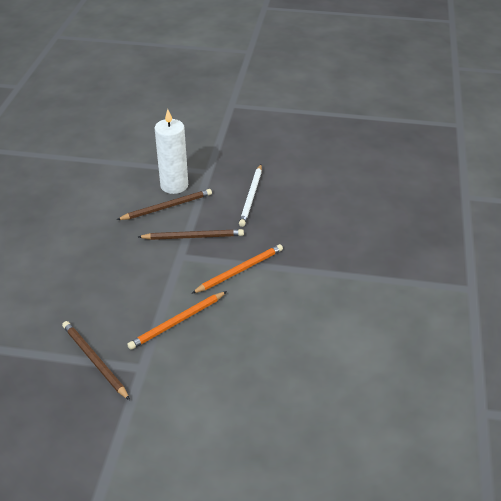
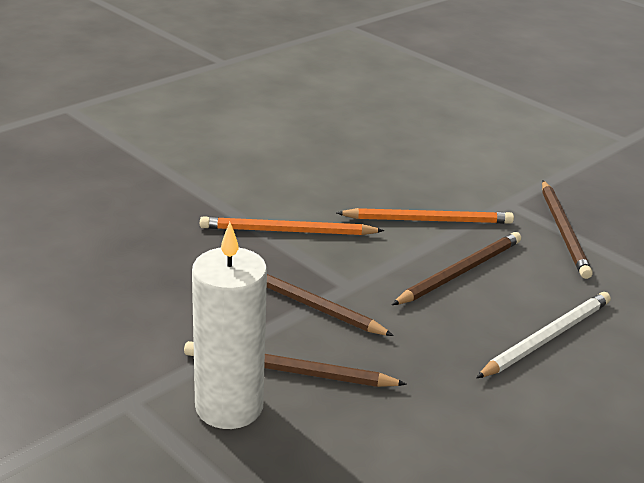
camera: 145 degrees left, 10 degrees down
white pencil [239,164,262,227] -> white pencil moved to [476,292,611,378]
none -> brown pencil [392,232,521,305]

